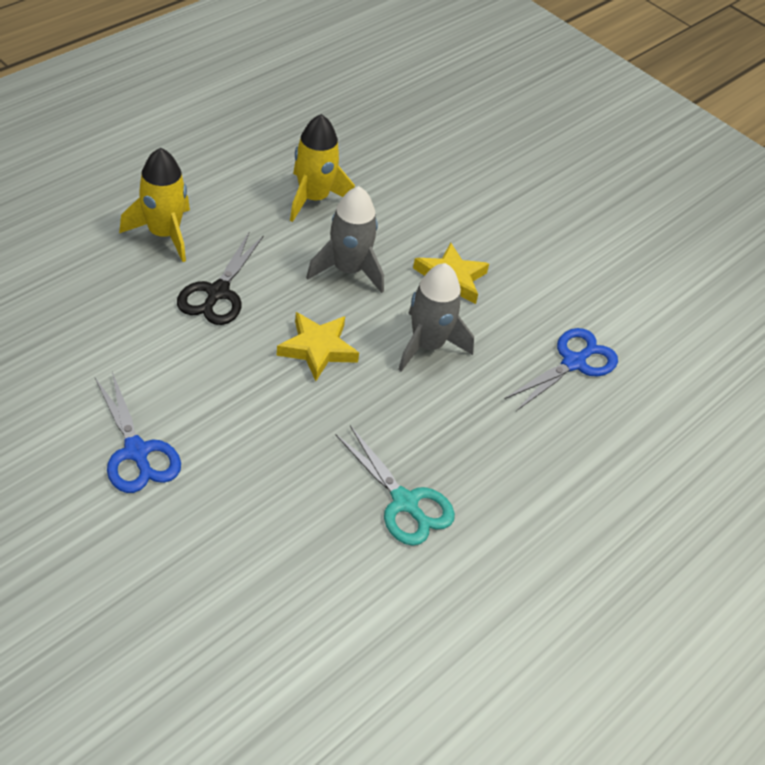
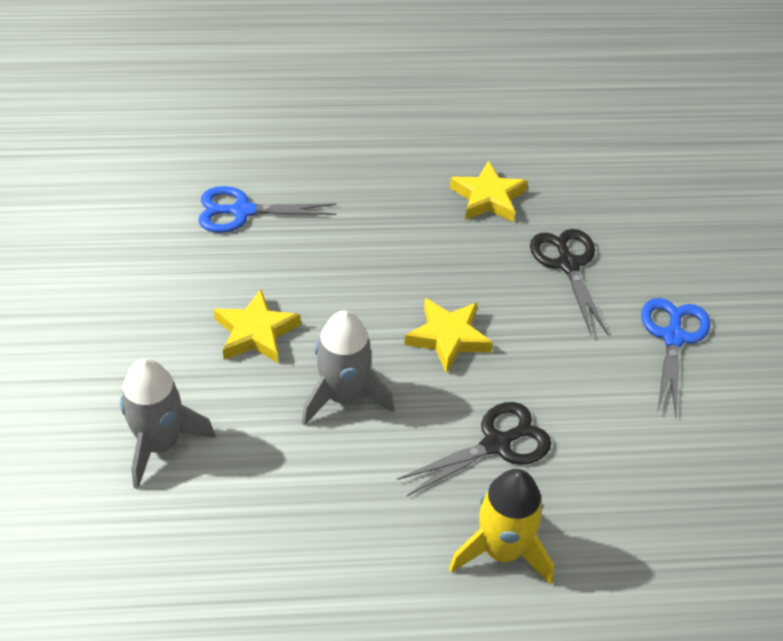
camera: 135 degrees left, 0 degrees up
yellow rocket [290,114,355,222] -> none
turquoise scissors [335,425,455,546] -> yellow star [450,161,528,222]
grey rocket [398,263,474,372] -> grey rocket moved to [120,358,216,489]
none -> black scissors [530,229,608,336]

